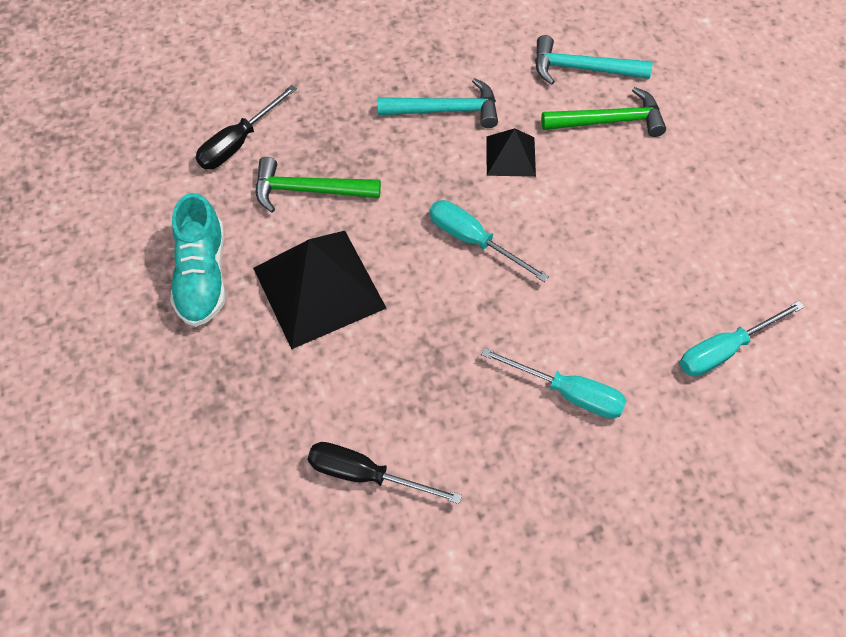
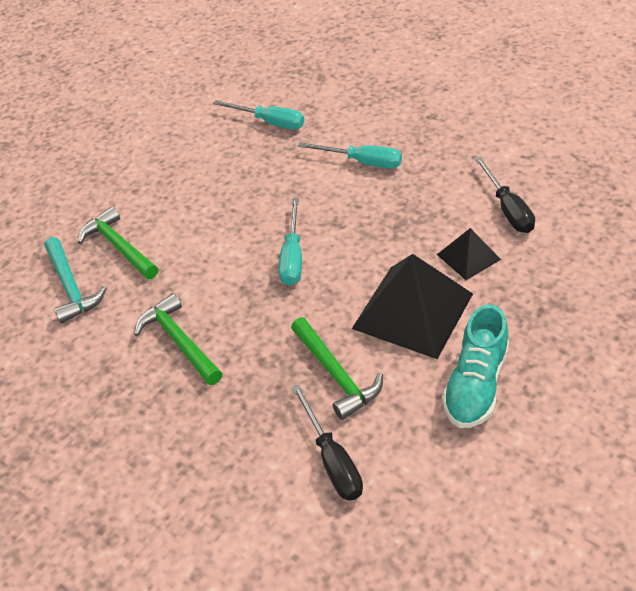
camera: 120 degrees left, 15 degrees down
turquoise shoe [170,193,225,327] -> turquoise shoe turned 150 degrees clockwise [442,304,509,428]
black screwdriver [196,85,297,169] -> black screwdriver turned 60 degrees clockwise [292,384,363,501]
turquoise hammer [378,78,498,128] -> green hammer [134,293,222,385]
turquoise screwdriver [481,347,627,419] -> turquoise screwdriver turned 120 degrees clockwise [298,142,402,169]
black pyramid [486,128,536,177] -> black pyramid moved to [437,228,501,280]

